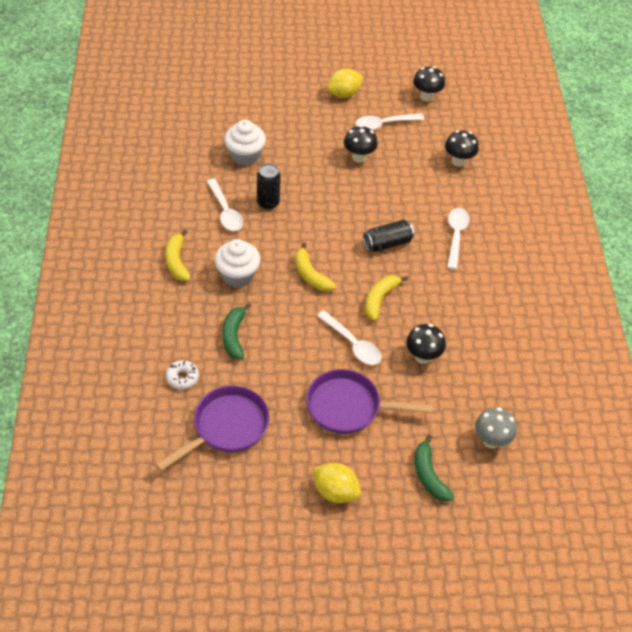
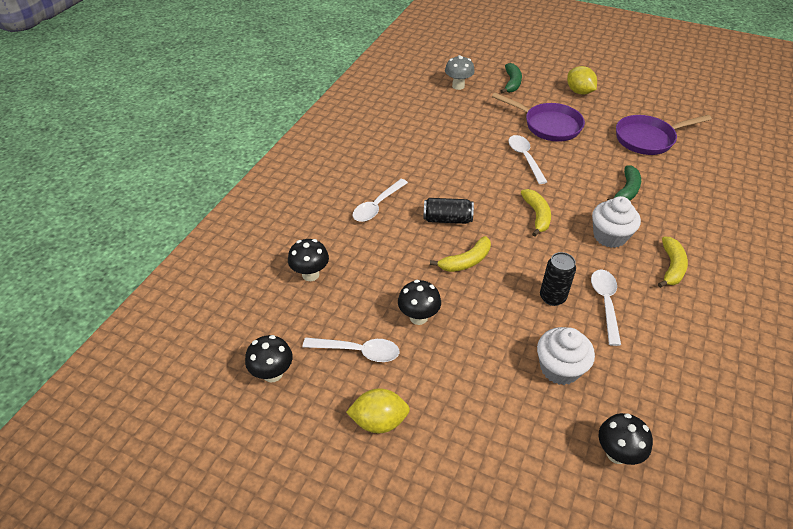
camera: 150 degrees left, 5 degrees down
white donut [166,360,199,389] -> none
yellow banana [365,275,408,321] -> yellow banana moved to [430,236,491,272]
black mushroom [406,324,446,364] -> black mushroom moved to [599,413,653,465]

